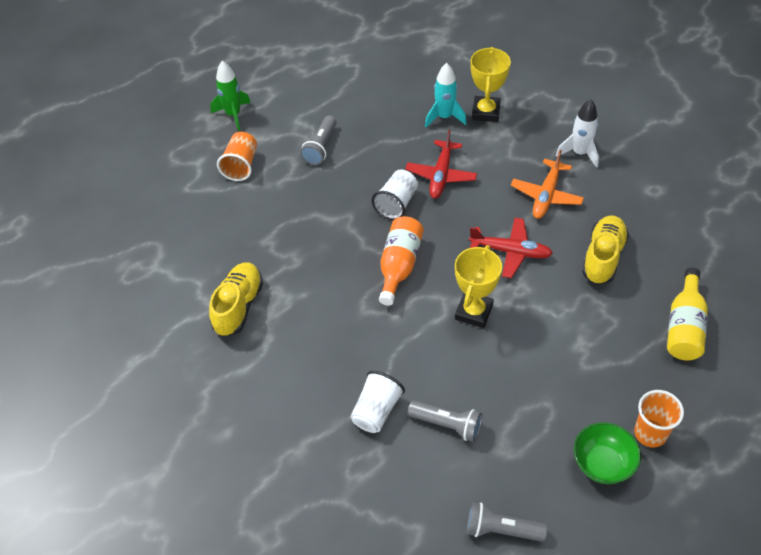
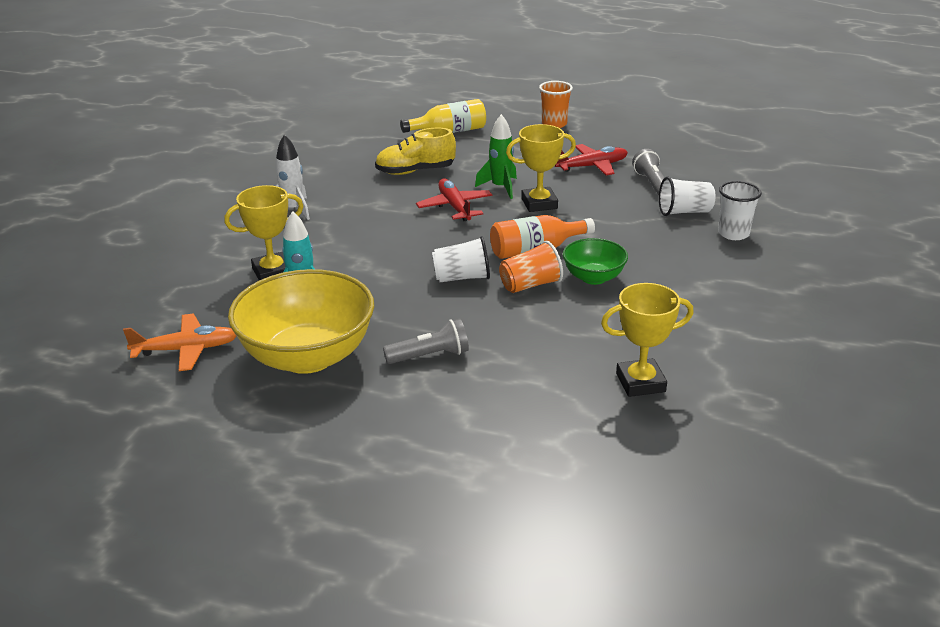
camera: 125 degrees left, 20 degrees down
yellow shoe [209,262,263,337] -> none
green rocket [210,61,251,131] -> green rocket moved to [475,114,517,199]
orange cup [217,132,257,181] -> orange cup moved to [499,241,563,293]
red plane [405,130,477,199] -> red plane moved to [555,144,628,176]
grey flashlight [467,502,548,542] -> none
orange plane [511,150,584,219] -> orange plane moved to [123,314,237,371]
green bowl [574,422,641,484] -> green bowl moved to [563,238,628,285]
none -> yellow bowl [228,269,374,374]
none -> yellow trophy [601,283,694,397]
none -> white cup [718,181,762,240]

